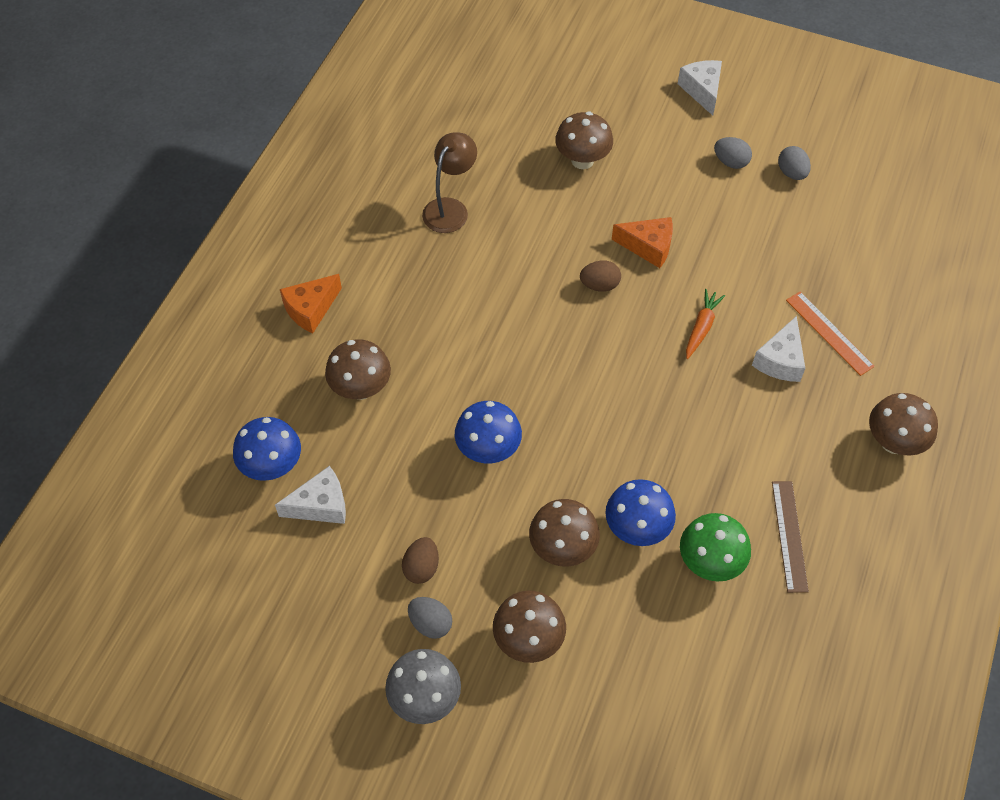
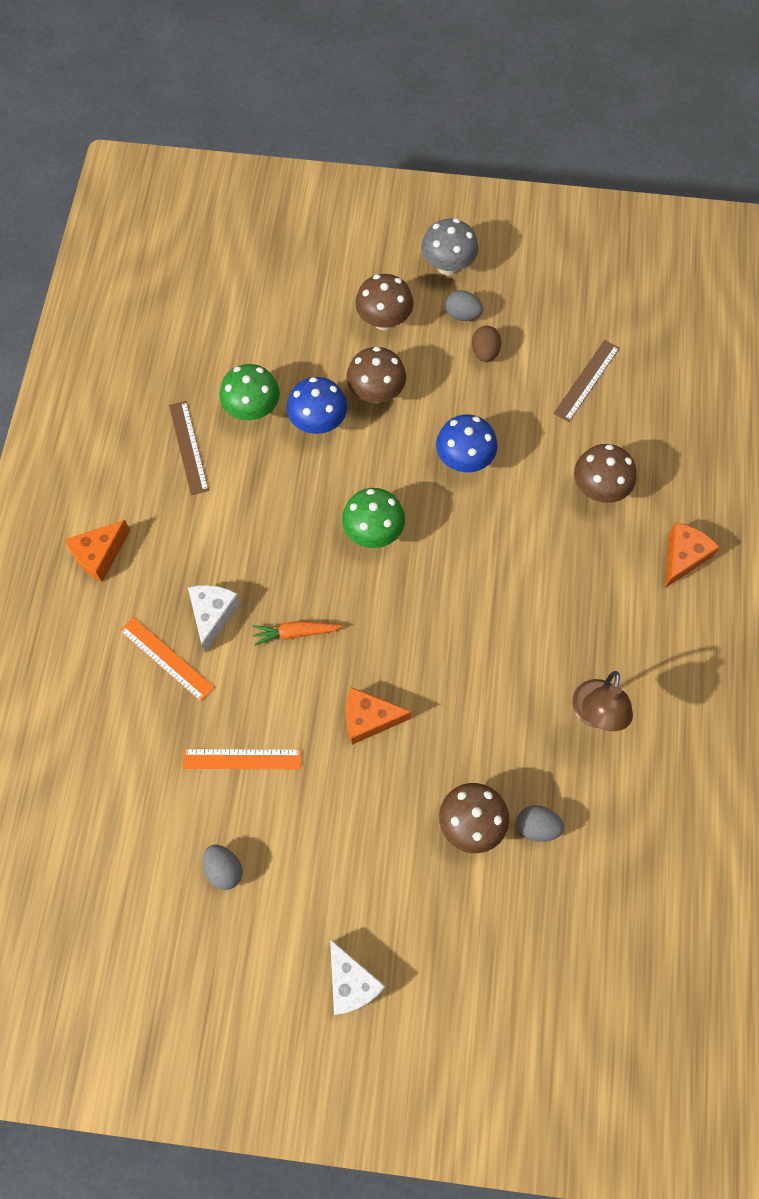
camera: 165 degrees right, 10 degrees up
blue mushroom [233,417,301,481] -> none
white cheese [275,466,346,524] -> brown ruler [554,340,620,422]
brown egg [580,260,621,292] -> none
orange carrot [686,289,725,359] -> orange carrot turned 75 degrees clockwise [252,621,343,646]
grey egg [714,137,752,169] -> grey egg moved to [517,805,564,842]
brown mushroom [869,393,938,456] -> orange cheese [65,520,130,582]
none -> orange ruler [183,749,302,769]
none -> green mushroom [342,488,405,548]

